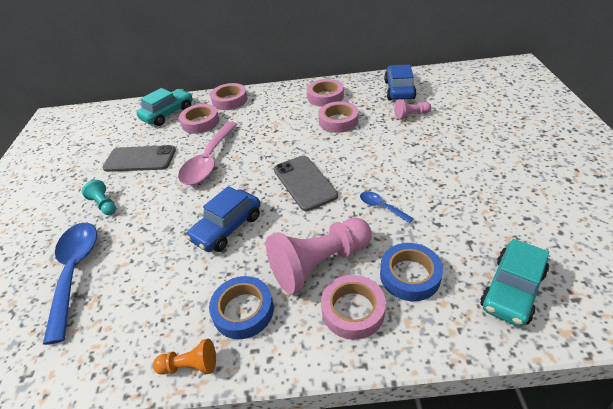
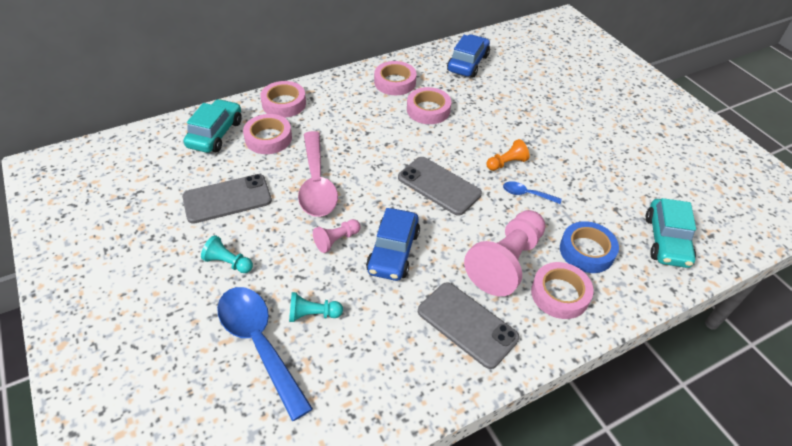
camera: 30 degrees left, 5 degrees up
orange pawn [153,339,216,375] -> orange pawn moved to [486,139,530,171]
blue tape [209,276,274,339] -> grey phone [418,282,519,369]
blue car [384,64,417,100] -> blue car turned 45 degrees clockwise [447,34,490,77]
pink pawn [394,99,431,120] -> pink pawn moved to [313,219,361,253]
none -> turquoise pawn [289,292,343,322]

